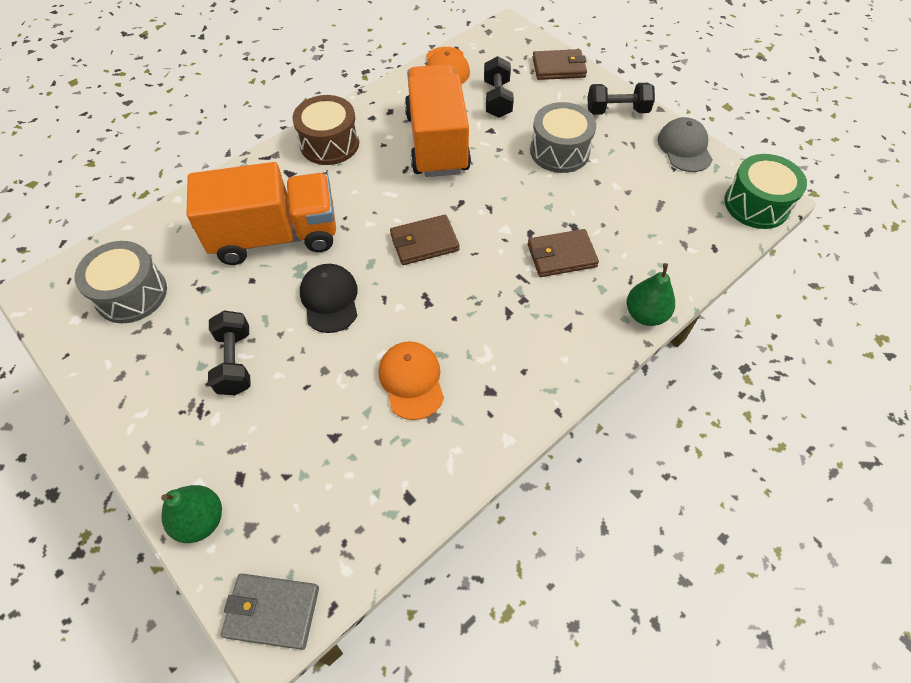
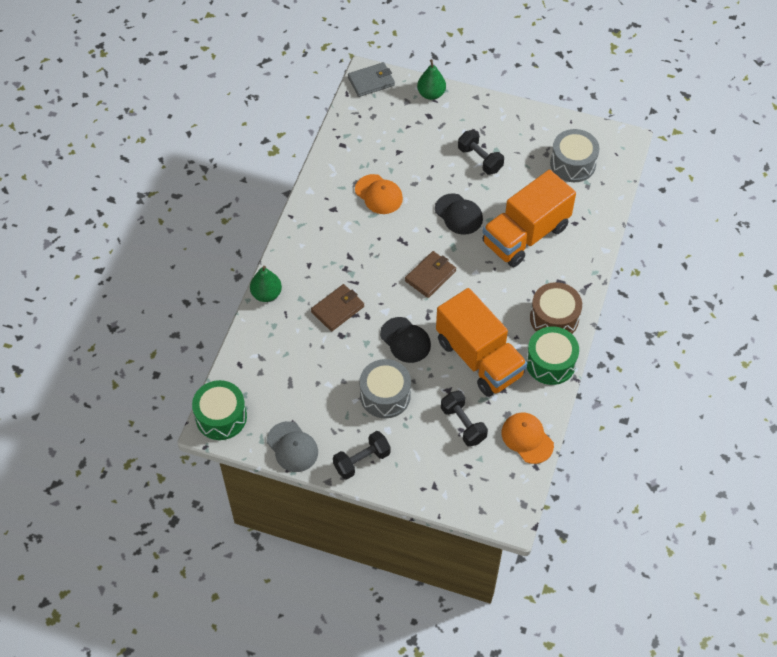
camera: 150 degrees right, 0 degrees up
brown wallet [532,49,587,80] -> none
none -> black cap [380,317,431,363]
none -> green drum [526,326,579,385]

